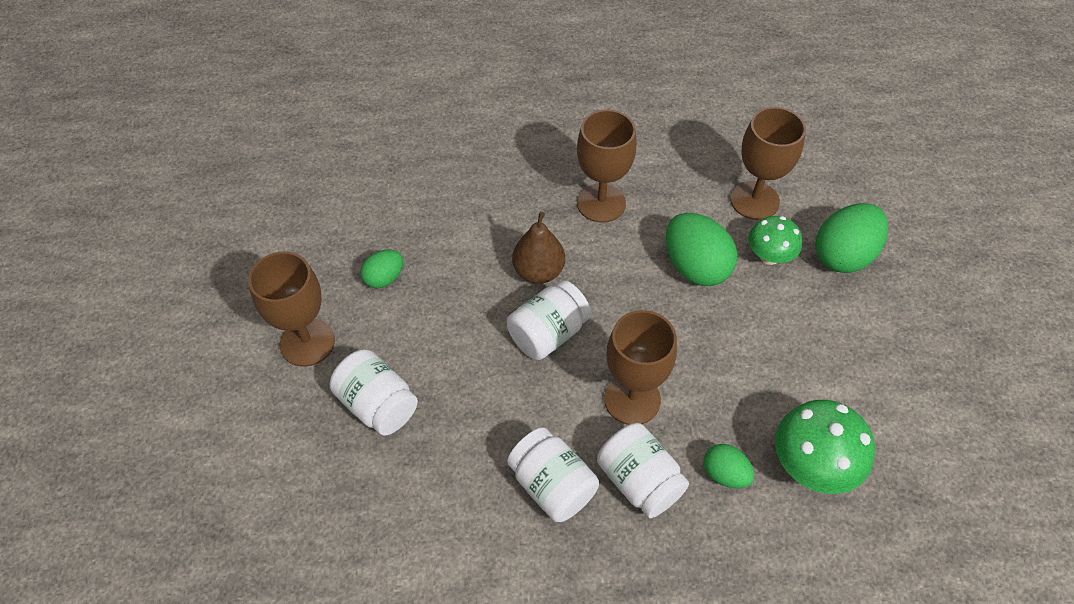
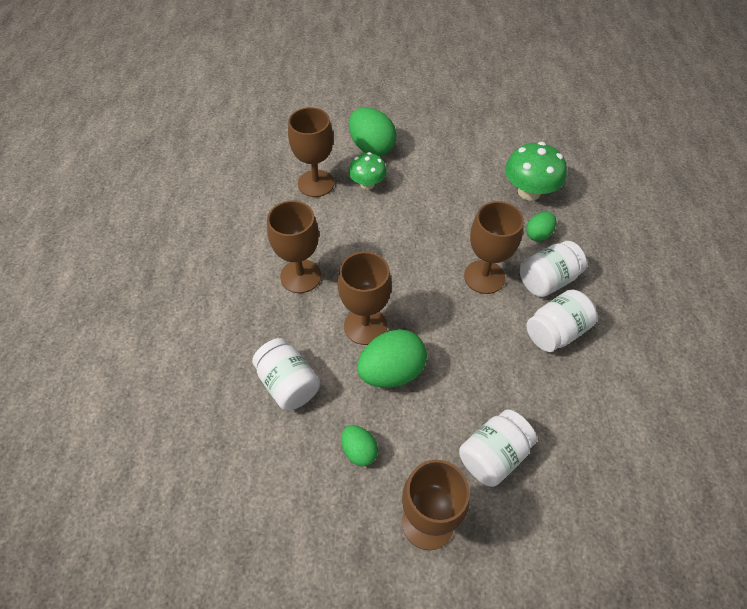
camera: 85 degrees left, 0 degrees up
white jar [507,280,591,360] -> white jar moved to [252,338,320,410]
brown pear [512,212,565,284] -> brown goblet [338,252,392,345]
green egg [666,213,737,286] -> green egg moved to [357,329,427,388]

